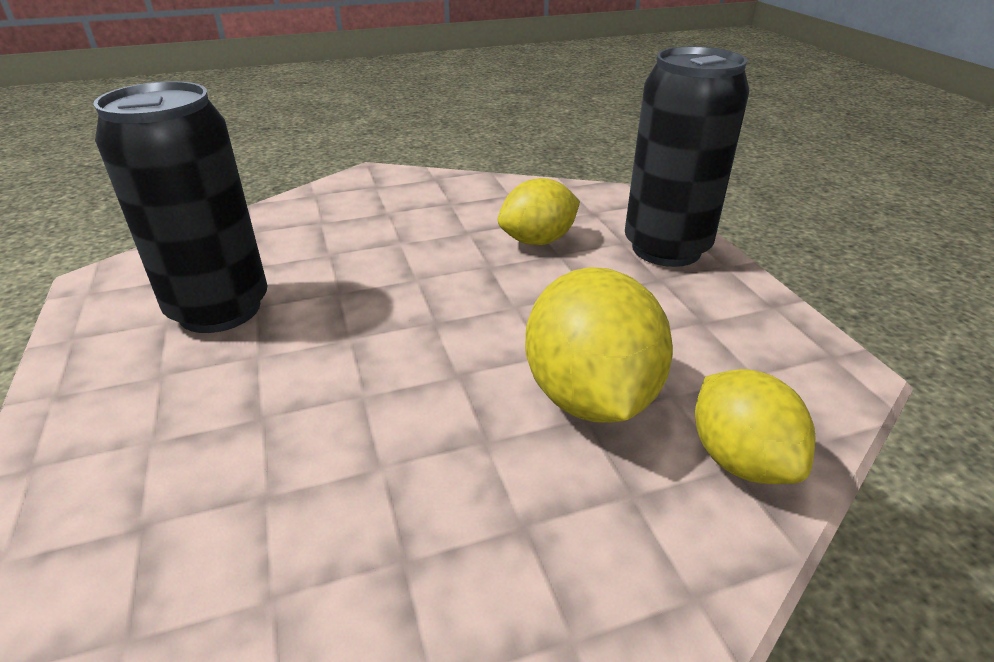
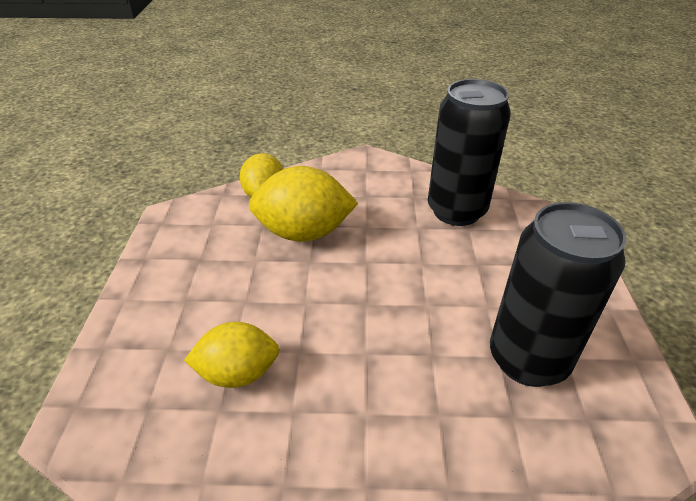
camera: 160 degrees left, 5 degrees up
yellow lemon [525,267,673,423] -> yellow lemon turned 75 degrees clockwise [249,166,358,242]
black can [625,46,749,267] -> black can moved to [428,79,511,226]

